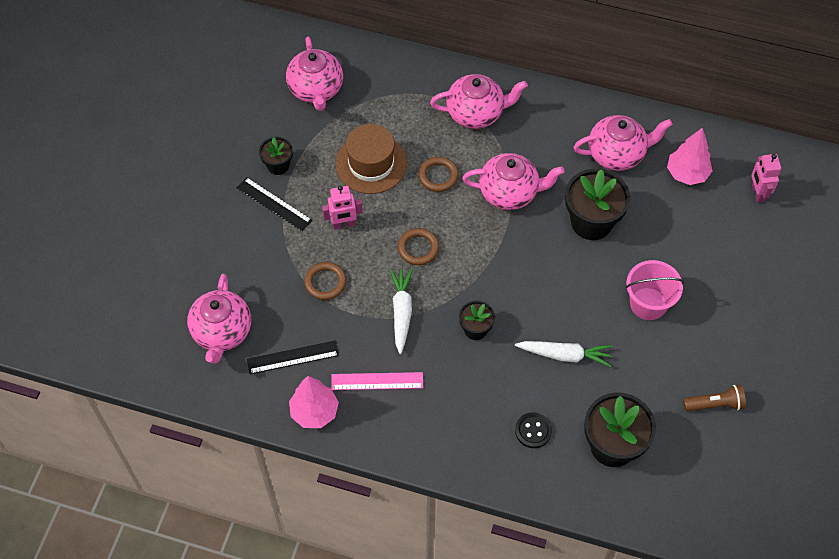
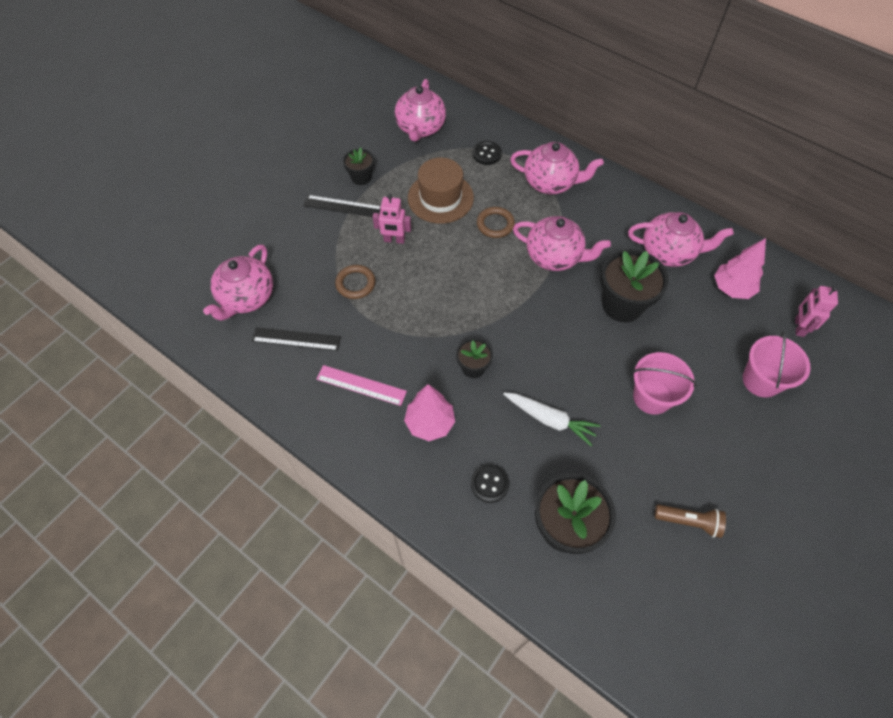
camera: 20 degrees right, 0 degrees up
black ruler [237,177,312,231] -> black ruler turned 45 degrees counterclockwise [304,195,381,217]
pink tree [289,376,339,428] -> pink tree moved to [404,384,455,441]
white carrot [389,268,413,354] -> none
brown ring [398,228,439,265] -> none
none -> black button [473,141,502,165]
none -> pink bucket [743,331,811,398]

